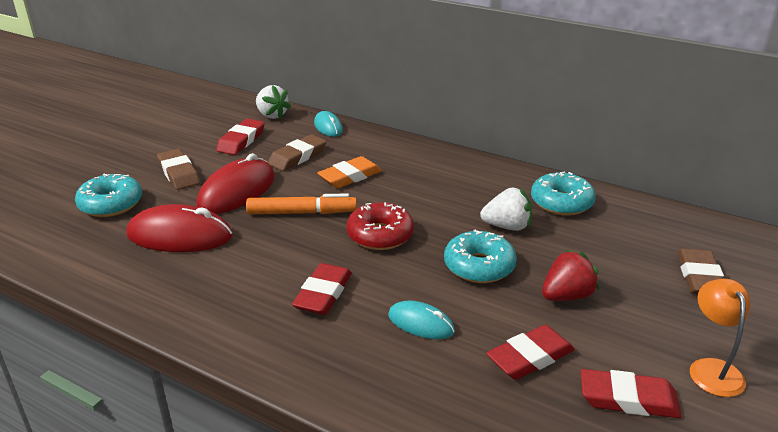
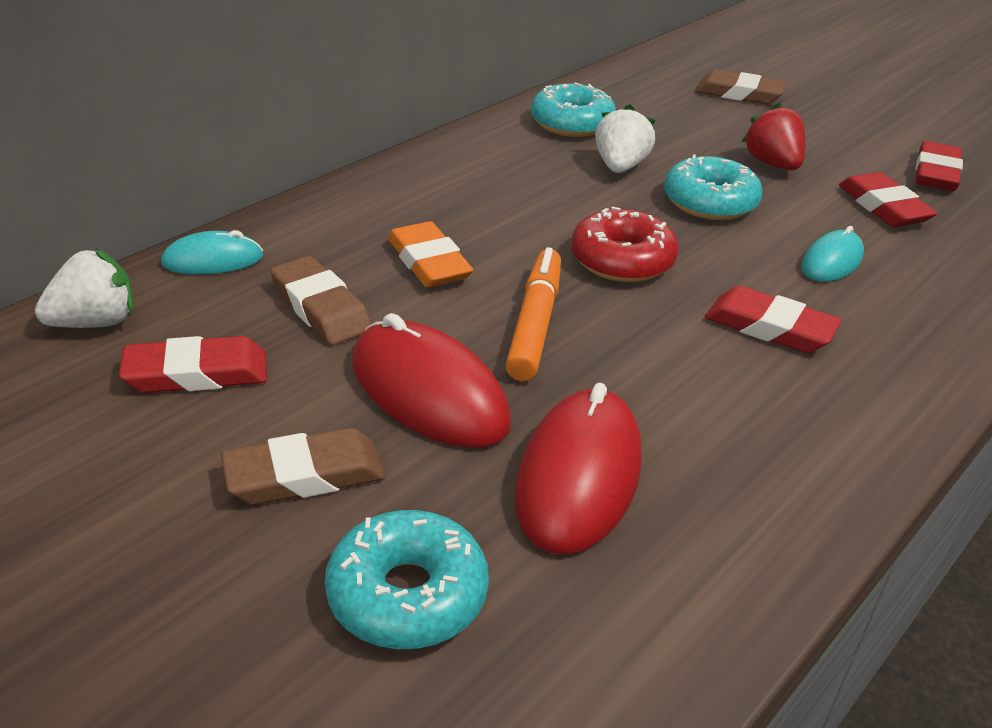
camera: 80 degrees left, 5 degrees up
red eraser [216,119,265,155] -> red eraser turned 45 degrees counterclockwise [119,336,267,393]
orange lamp [690,279,750,397] -> none

